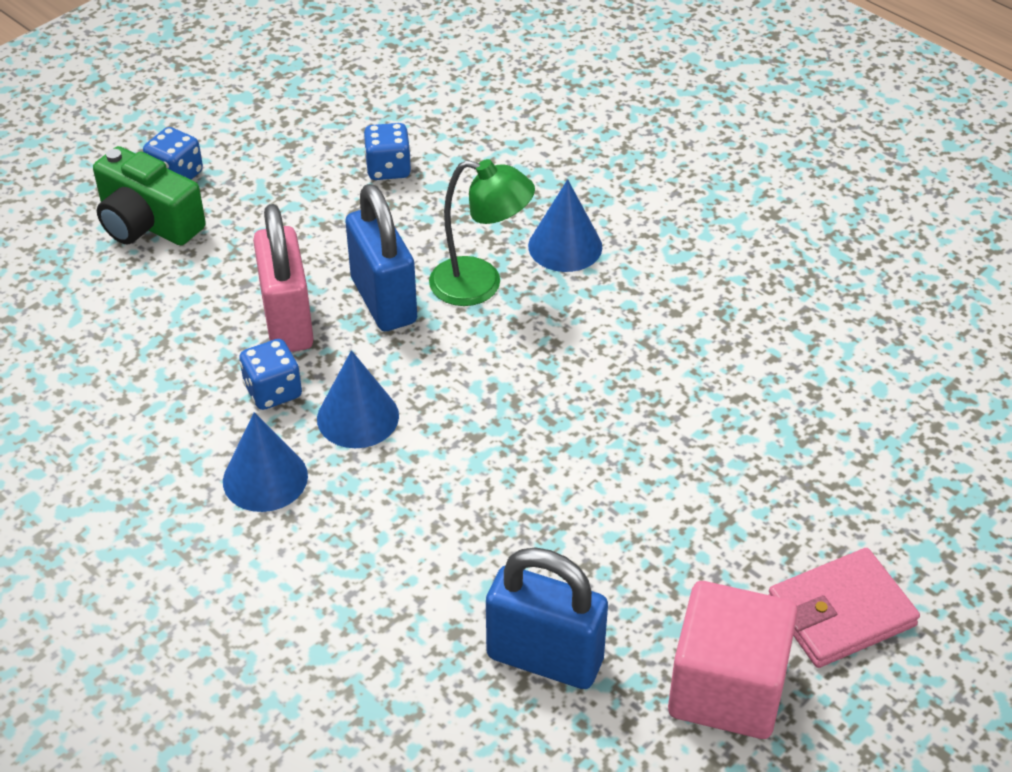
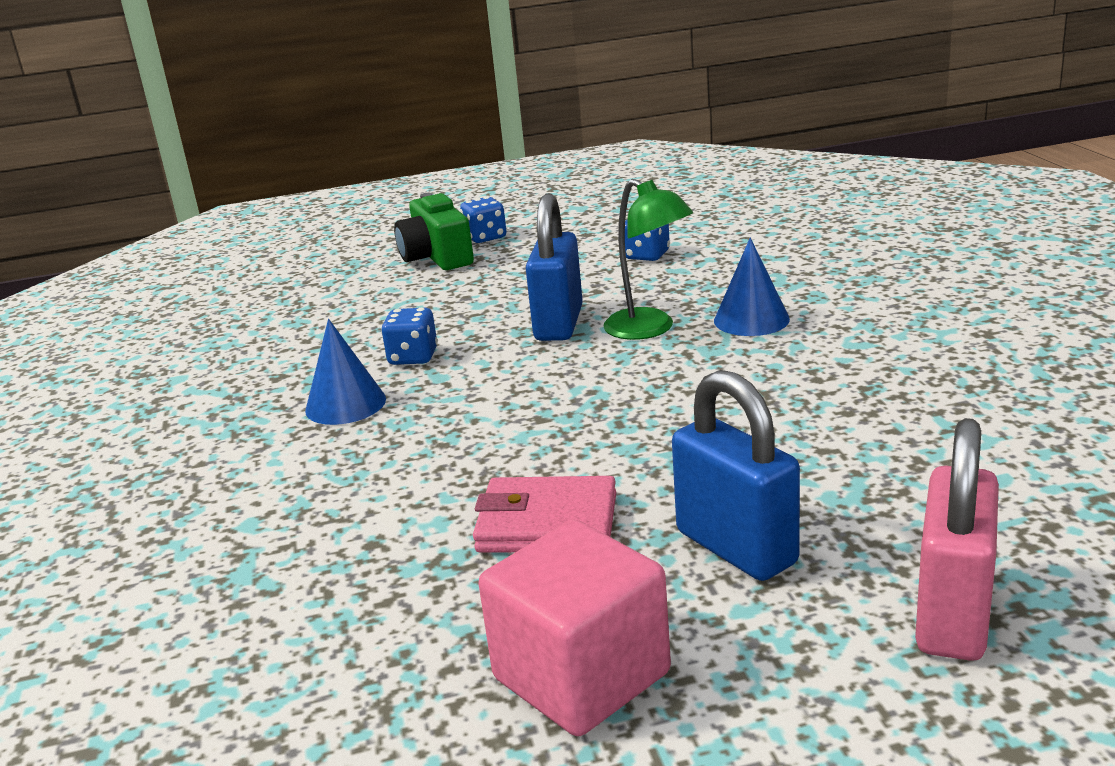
camera: 35 degrees right, 20 degrees down
pink padlock [253,204,314,352] -> pink padlock moved to [915,418,999,661]
blue cone [317,350,399,448] -> none
blue padlock [486,547,608,689] -> blue padlock moved to [672,370,800,581]
pink wallet [768,548,920,668] -> pink wallet moved to [473,476,616,553]

